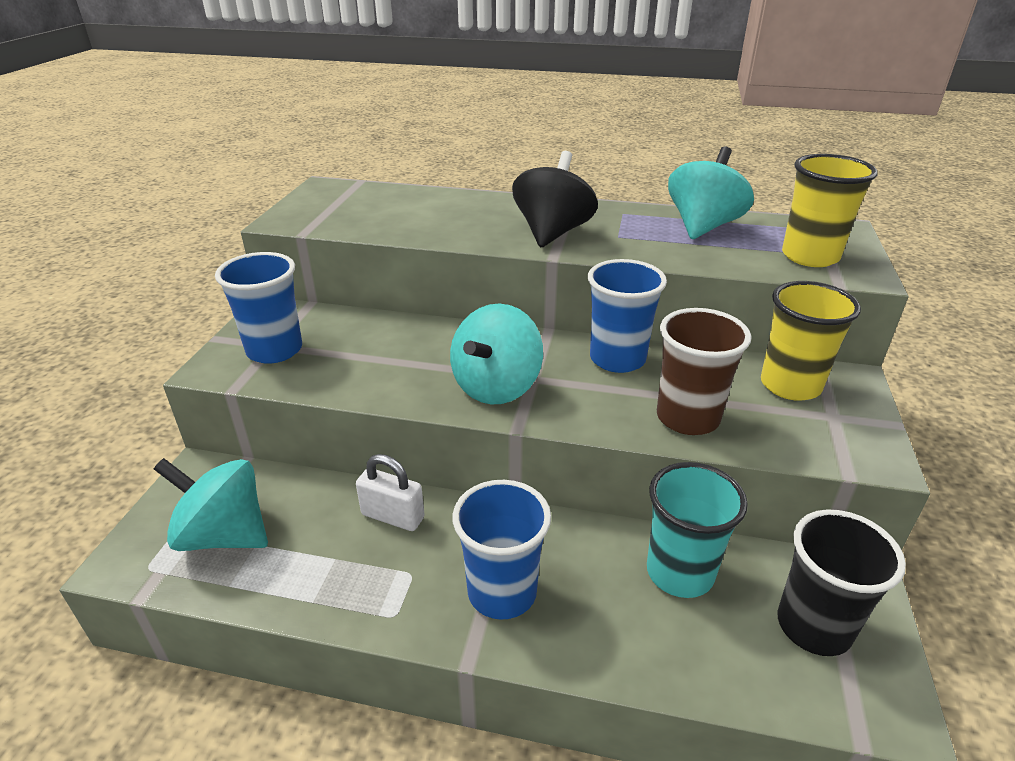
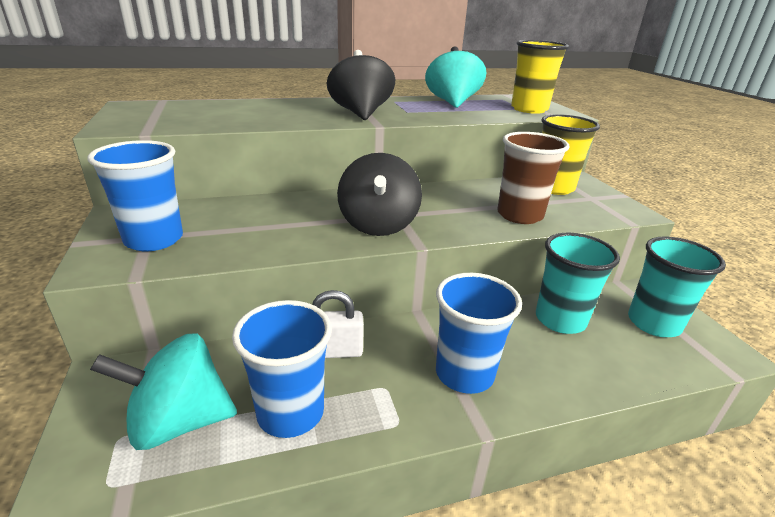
camera: 30 degrees left, 5 degrees down
turquoise spinning top [450,303,543,405] -> black spinning top [337,153,422,236]
blue cup [588,259,667,373] -> blue cup moved to [232,300,332,438]
black cup [777,509,906,656] -> turquoise cup [628,236,726,337]

